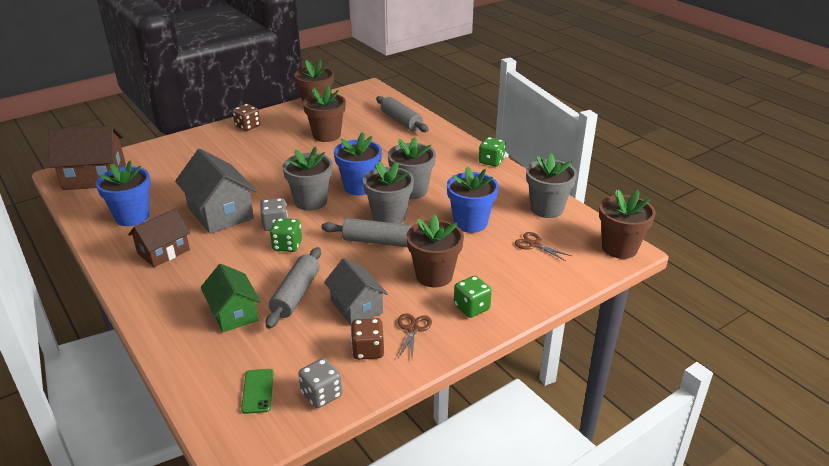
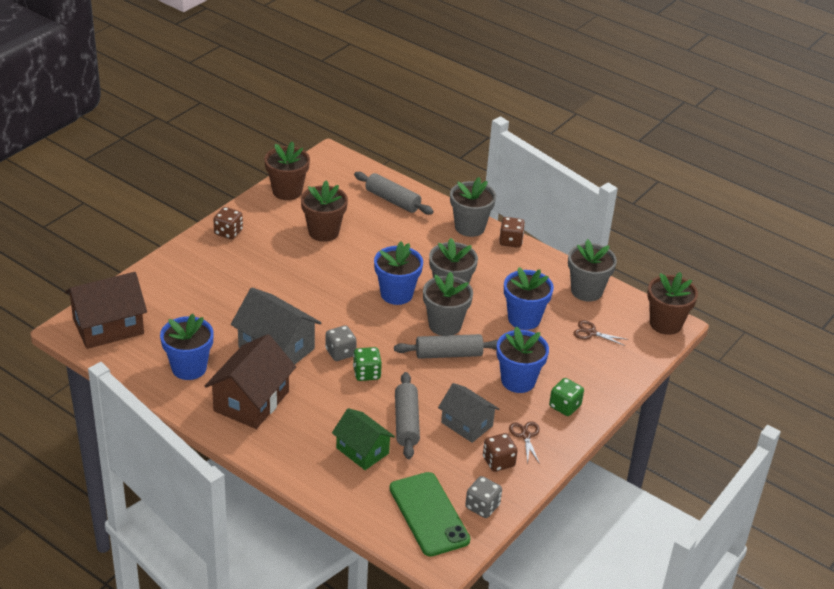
camera: 20 degrees left, 5 degrees up
brown house [128,209,190,267] -> brown house [205,334,296,429], size x1.53
green phone [241,369,274,414] -> green phone [389,472,471,557], size x2.08
grey flower pot [283,147,332,211] -> grey flower pot moved to [450,177,496,237]
brown flower pot [407,214,464,287] -> blue flower pot [497,326,549,393]
green dice [479,137,506,167] -> brown dice [499,217,525,248]

